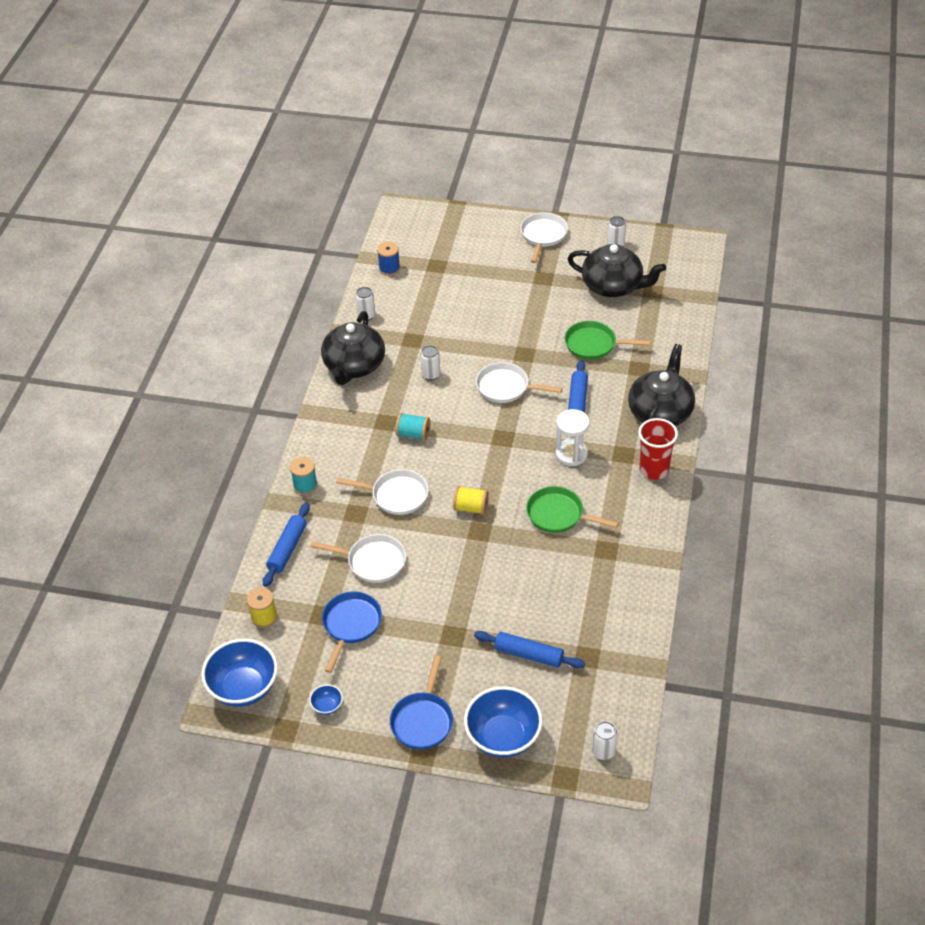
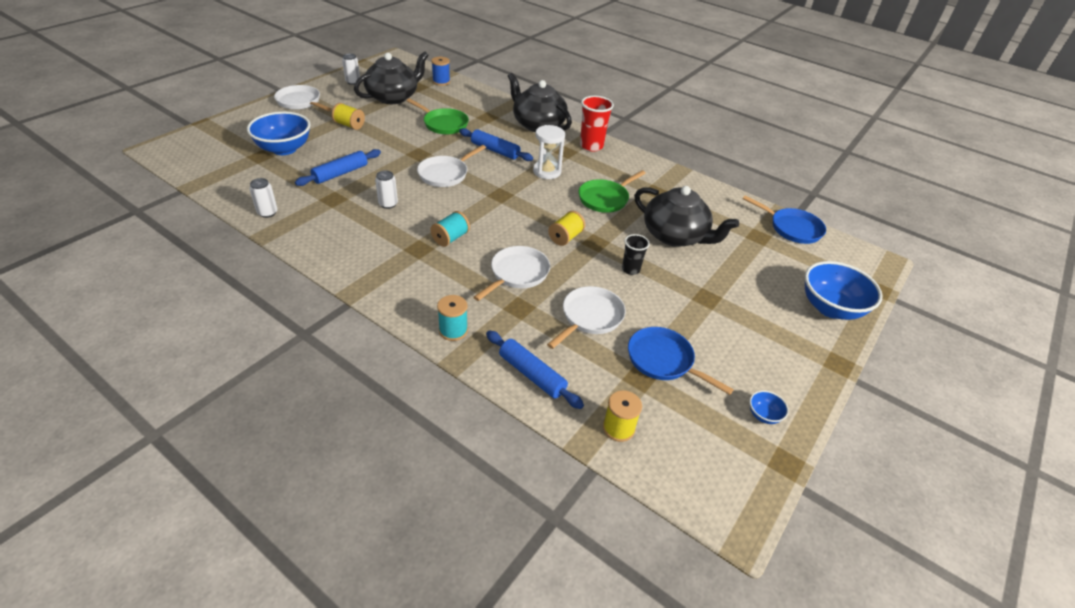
camera: 70 degrees left, 5 degrees down
blue bowl [201,639,278,707] -> blue bowl moved to [247,111,311,155]
black teapot [321,311,385,385] -> black teapot moved to [634,186,739,247]
blue spool [377,242,400,276] -> blue spool moved to [431,57,450,86]
blue pan [390,655,453,750] -> blue pan moved to [743,195,826,244]
blue rolling pin [474,631,585,669] -> blue rolling pin moved to [295,149,381,186]
green pan [565,321,651,360] -> green pan turned 90 degrees counterclockwise [406,98,469,134]
white can [592,721,617,760] -> none
none -> yellow spool [332,103,365,130]
none -> black cup [622,234,650,275]

